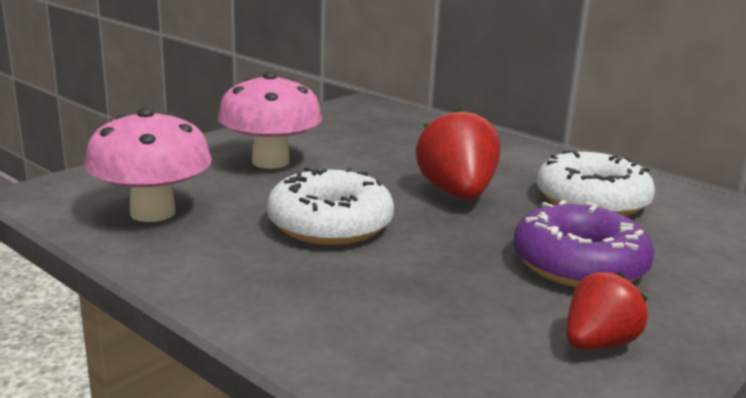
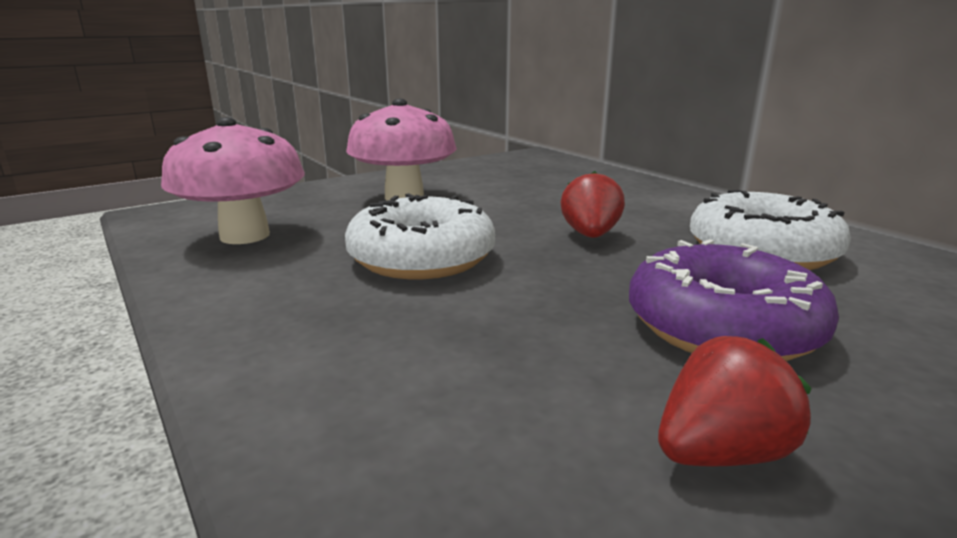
camera: 15 degrees right, 0 degrees up
red strawberry [416,108,500,200] -> red strawberry [561,171,625,238], size x0.63

